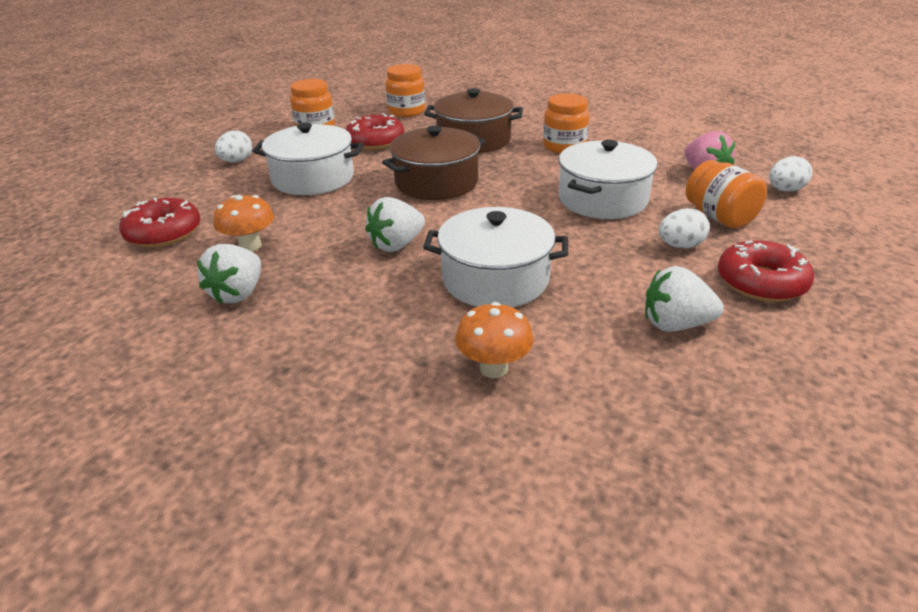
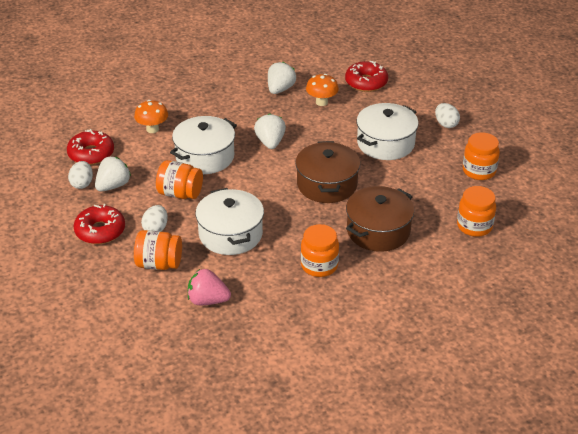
camera: 125 degrees right, 5 degrees up
white strawberry [197,244,261,304] -> white strawberry turned 60 degrees clockwise [268,62,296,94]
red donut [346,113,404,150] -> red donut moved to [67,129,114,165]
white egg [769,156,812,192] -> white egg moved to [68,161,93,189]
none -> orange jar [156,160,203,199]

